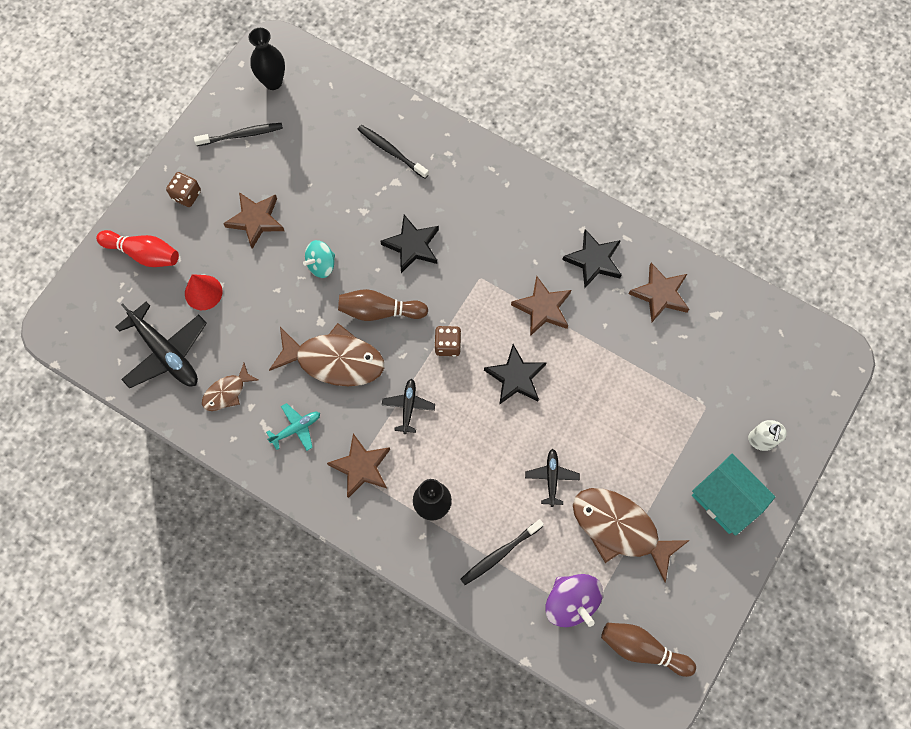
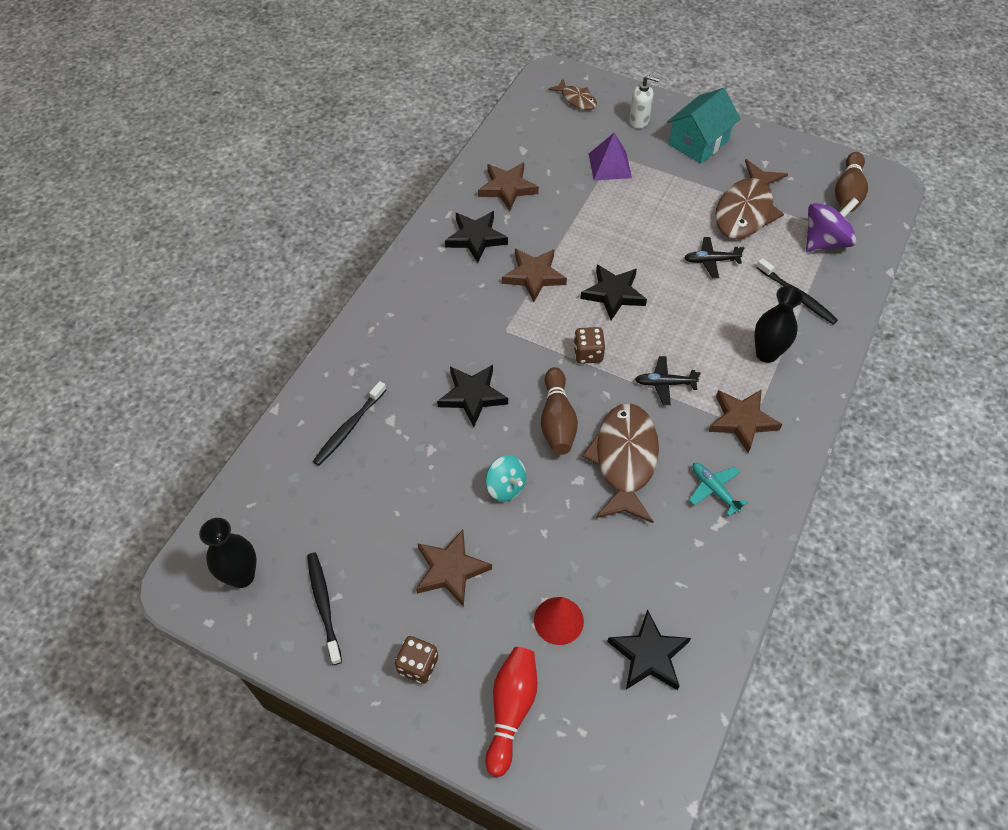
camera: 95 degrees left, 15 degrees down
black plane [115,302,207,388] -> black star [607,609,691,690]
brown fish [202,363,258,411] -> brown fish moved to [548,79,597,110]
none -> purple pyramid [589,133,632,181]

